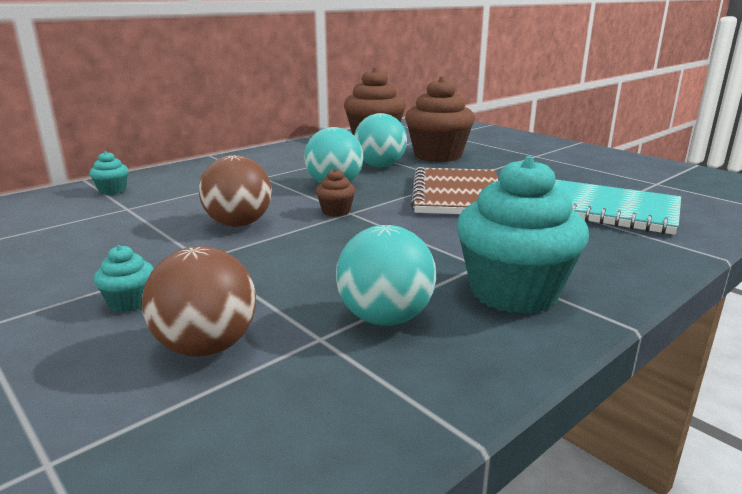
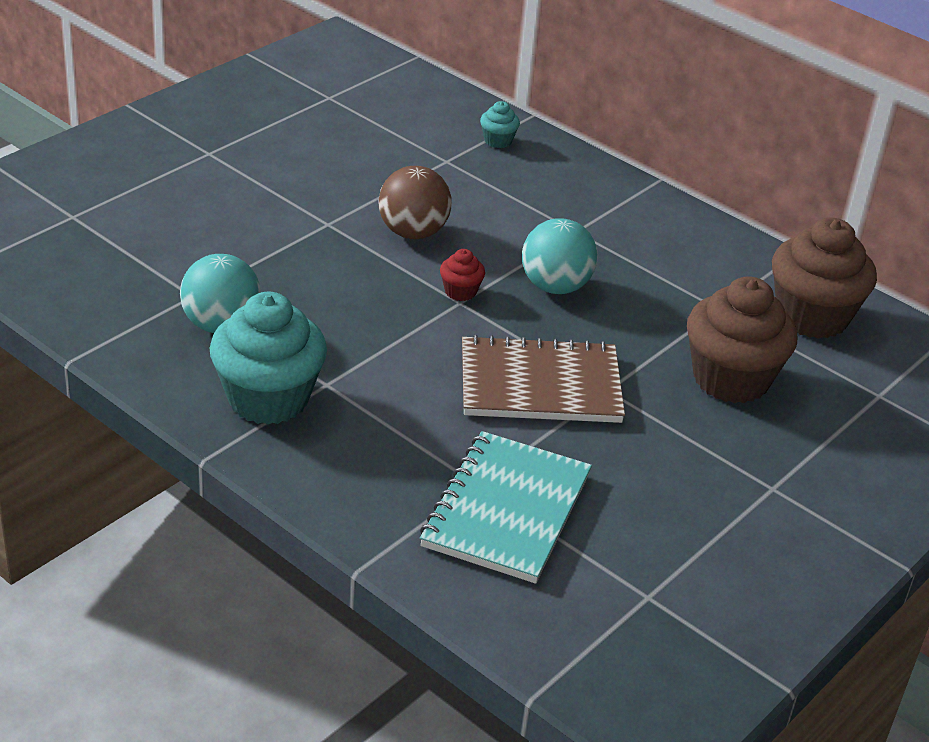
camera: 80 degrees right, 15 degrees up
turquoise cupcake [94,245,154,312] -> none
brown ball [142,246,256,357] -> none
brown cupcake [316,168,356,217] -> red cupcake [440,249,485,301]
turquoise ball [354,113,407,167] -> none

